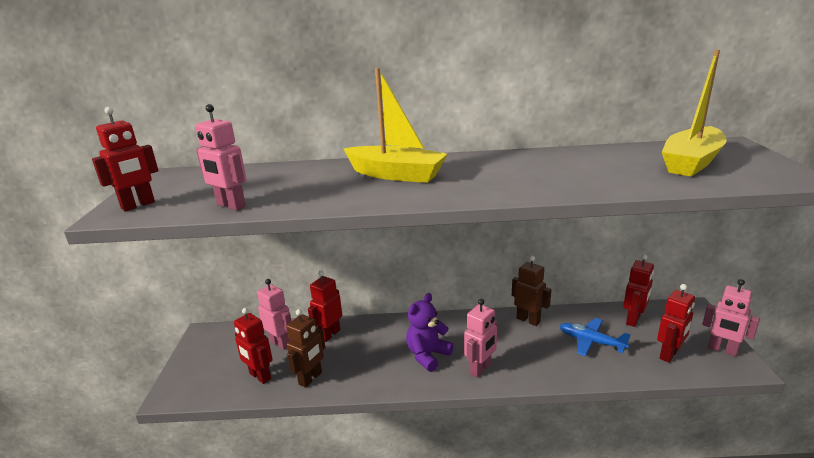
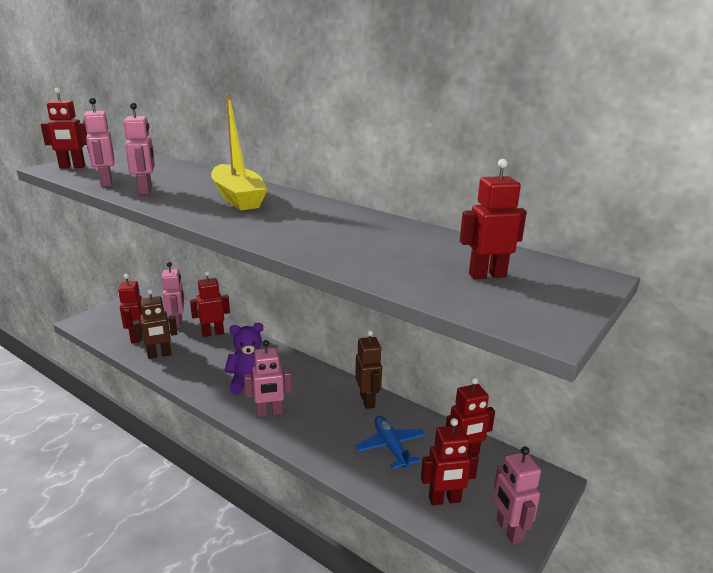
camera: 35 degrees right, 0 degrees up
yellow boat [662,50,727,176] -> red robot [460,159,527,279]
none -> pink robot [123,103,155,195]

